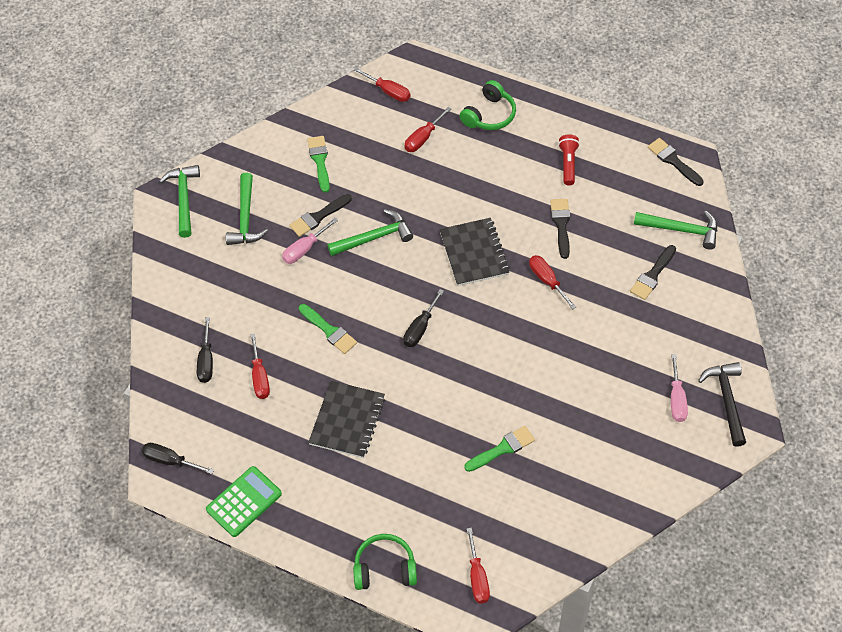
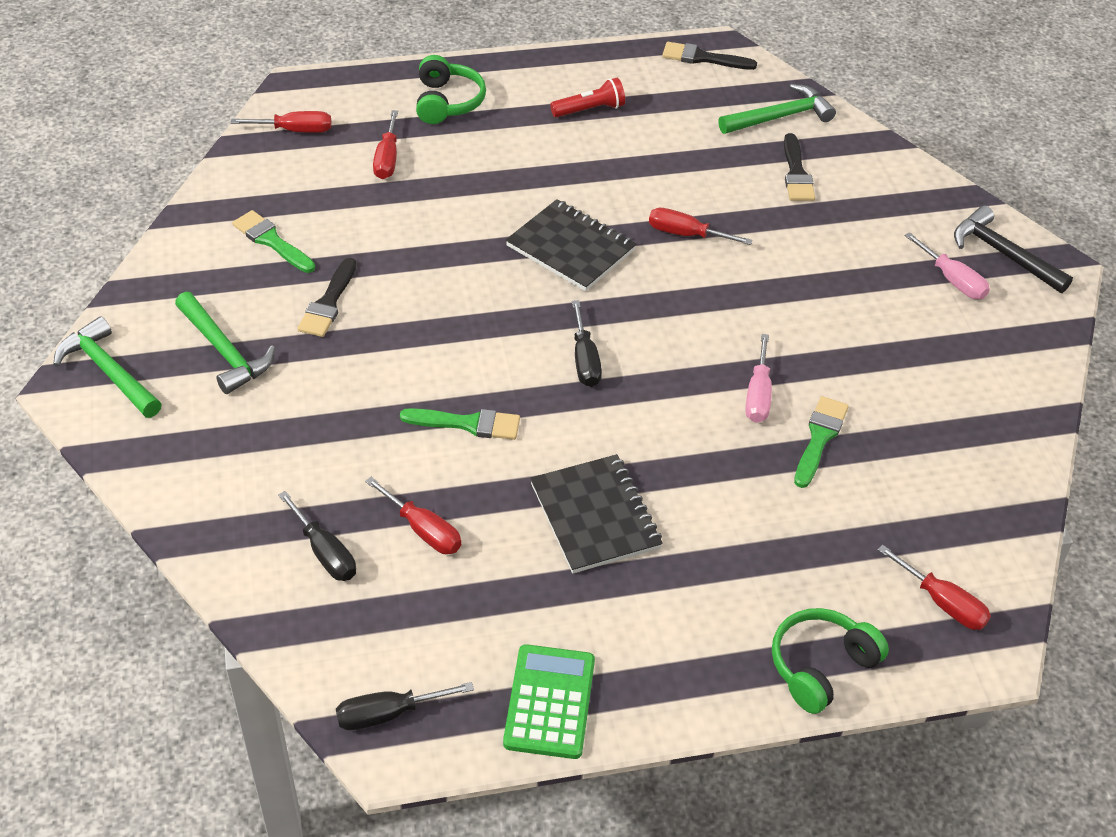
camera: 40 degrees left, 10 degrees down
pink screwdriver [282,218,338,264] -> pink screwdriver moved to [746,334,772,423]
green hammer [327,209,413,256] -> none
black brush [550,199,570,259] -> none
red flashlight [558,134,580,185] -> red flashlight turned 105 degrees clockwise [550,78,625,117]

